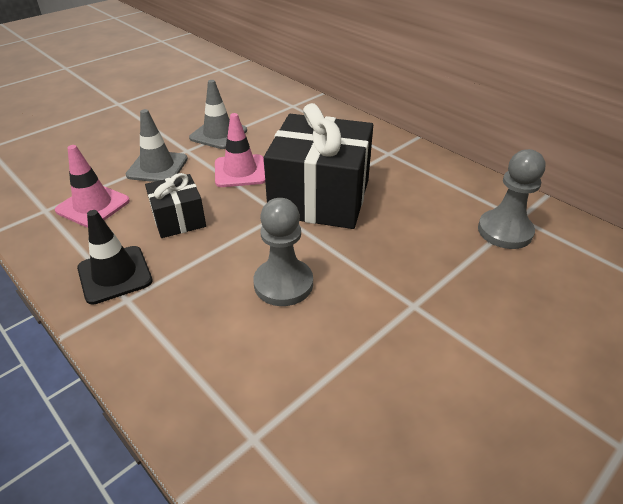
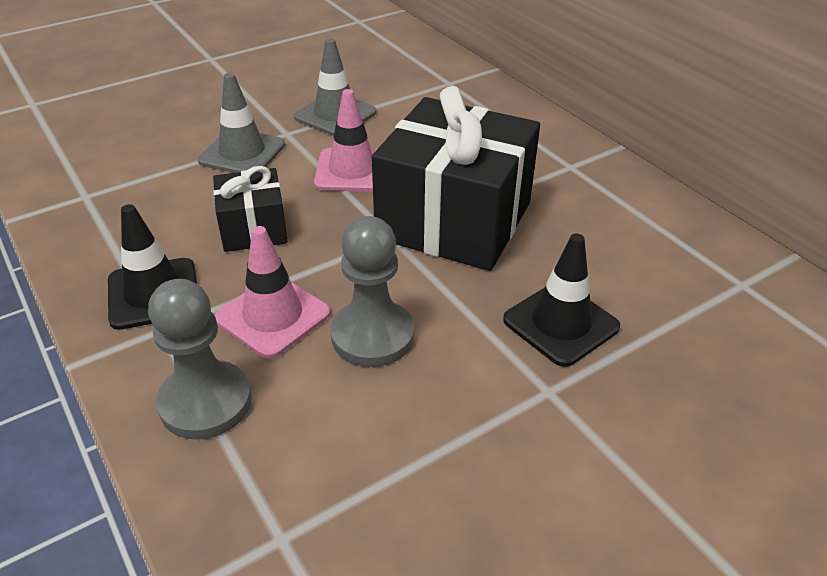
camera: 10 degrees right, 0 degrees up
pink traffic cone [55,145,130,228] -> pink traffic cone moved to [215,226,331,359]
grey pawn [478,149,546,249] -> grey pawn moved to [148,279,252,440]
none -> black traffic cone [503,234,620,367]

